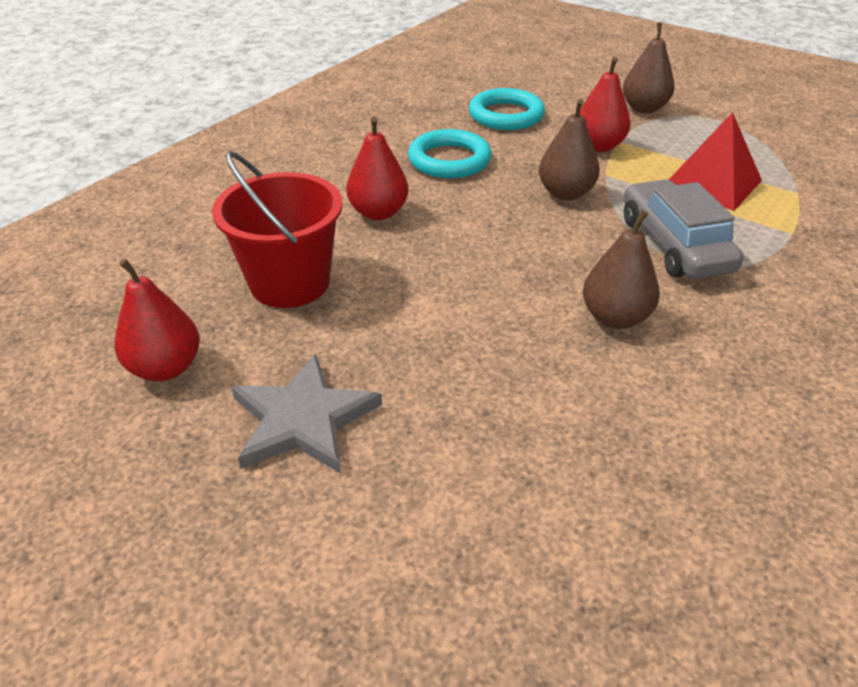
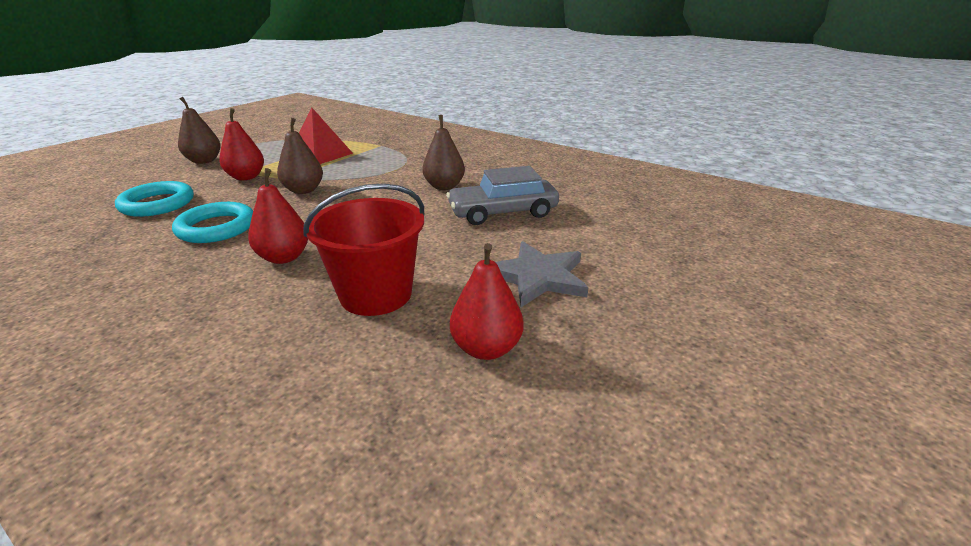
camera: 90 degrees left, 10 degrees down
grey car [624,179,743,279] -> grey car moved to [446,166,559,225]

